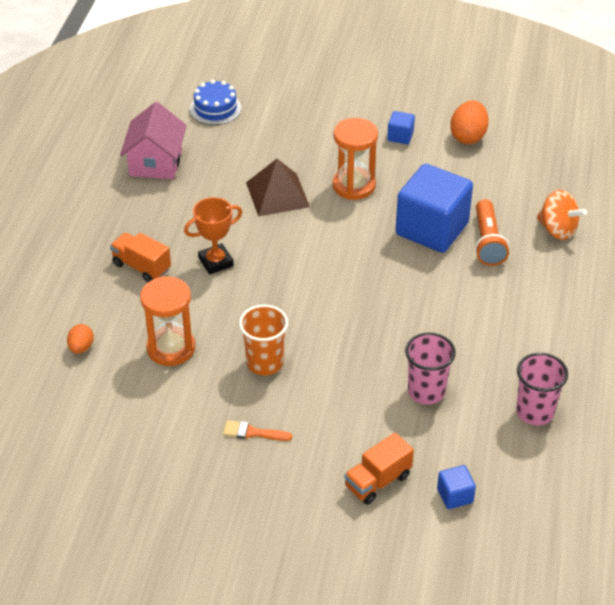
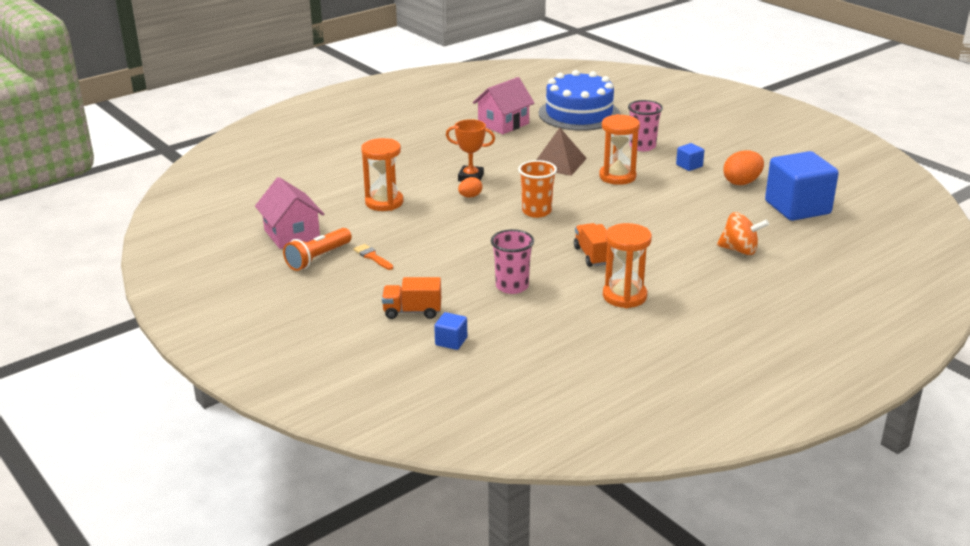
camera: 40 degrees right, 15 degrees down
orange egg [67,324,94,354] -> orange egg moved to [458,177,482,198]
orange truck [110,233,171,282] -> orange truck moved to [574,223,614,267]
blue cake [190,80,241,125] -> blue cake [539,70,620,131], size x1.95
orange cup [239,305,288,375] -> orange cup moved to [518,160,557,218]
blue cube [395,164,473,253] -> blue cube moved to [765,151,839,221]
orange flashlight [475,199,509,266] -> orange flashlight moved to [283,228,352,271]
pink cup [516,353,568,425] -> pink cup moved to [628,100,663,151]
orange spinning top [537,190,587,240] -> orange spinning top turned 60 degrees counterclockwise [717,212,769,255]
none -> pink house [255,177,324,249]
none -> orange hourglass [603,223,652,308]

